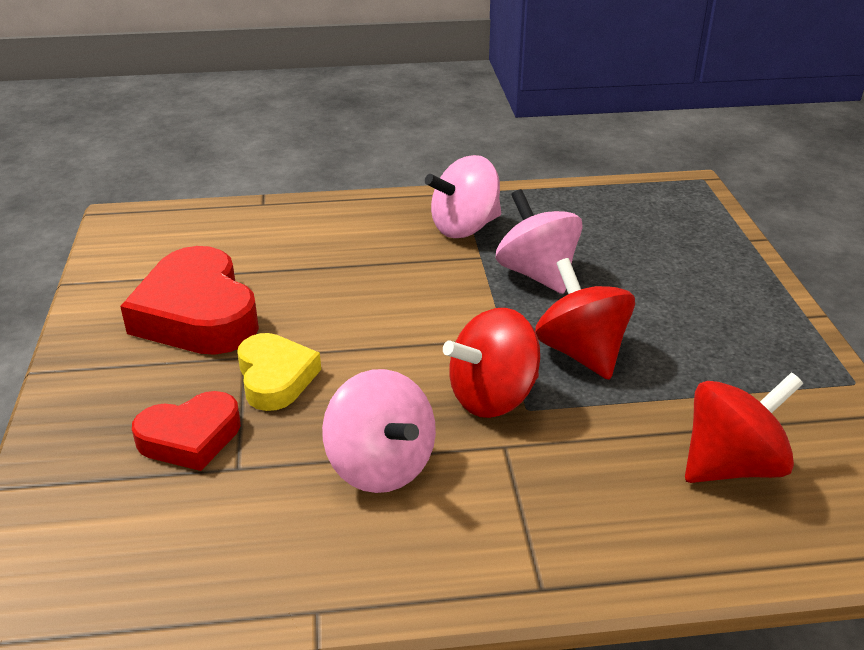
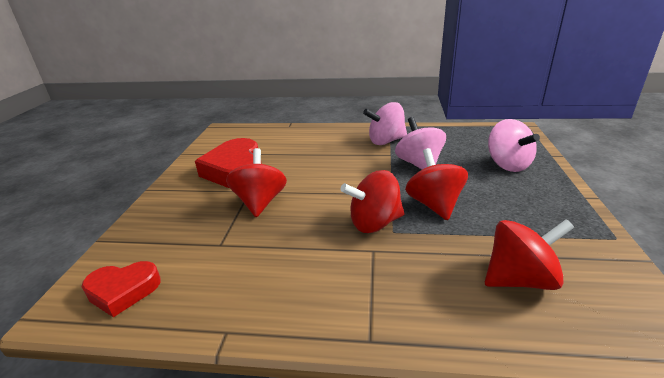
camera: 15 degrees right, 5 degrees down
red heart [132,391,241,471] -> red heart moved to [82,261,161,317]
yellow heart [237,333,321,411] -> red spinning top [226,148,287,217]
pink spinning top [322,369,436,493] -> pink spinning top moved to [488,119,540,172]

